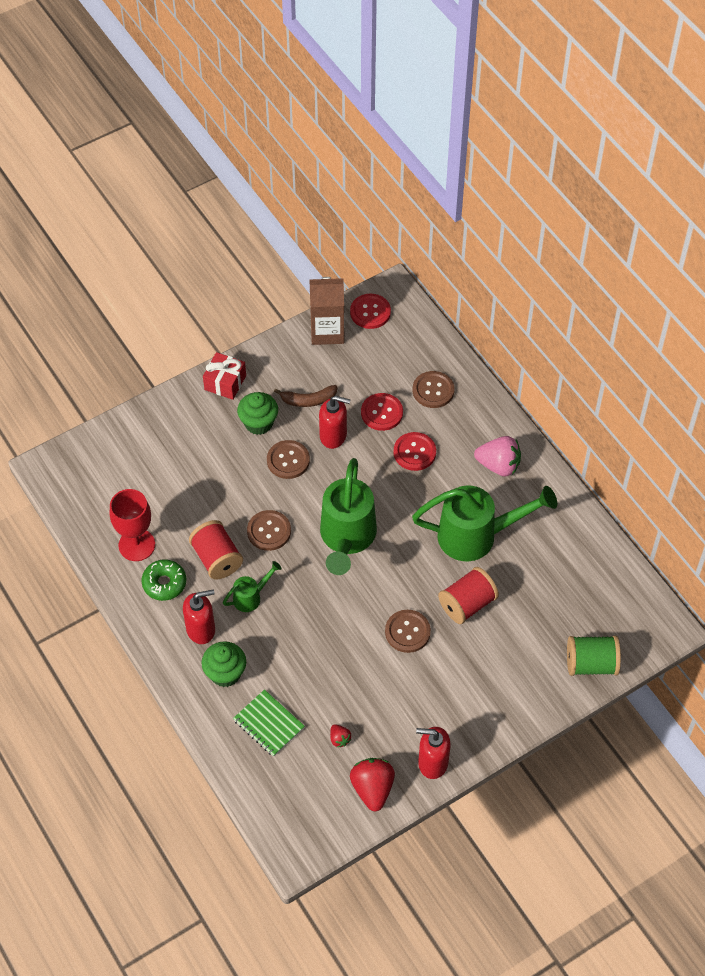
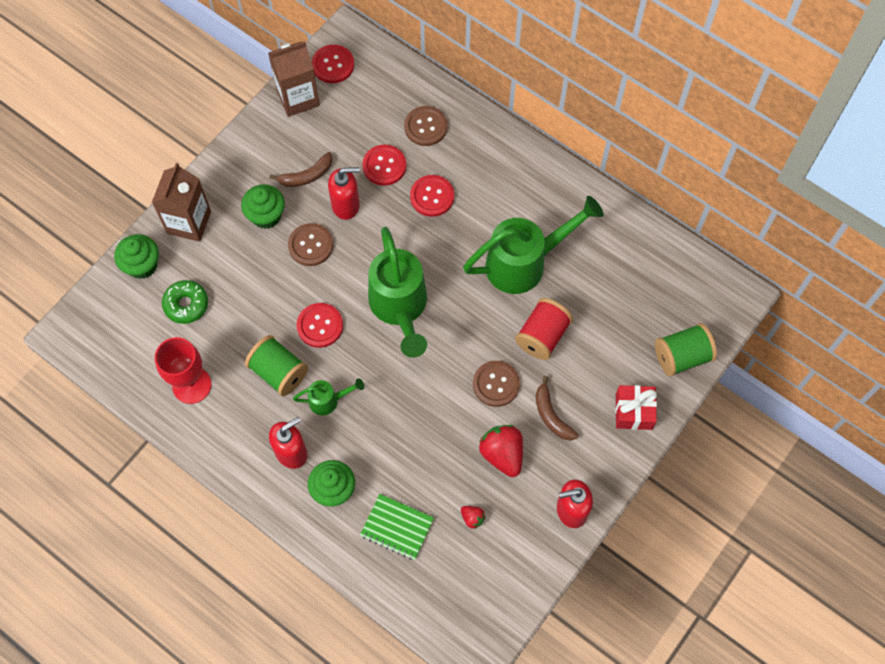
camera: 20 degrees left, 10 degrees up
green donut [141,559,186,601] -> green donut moved to [162,280,208,324]
red spool [189,520,243,579] -> green spool [245,335,308,396]
red gift [203,352,246,400] -> red gift moved to [615,385,657,430]
green watering can [223,561,282,612] -> green watering can turned 45 degrees clockwise [293,378,364,415]
brown button [247,510,291,551] -> red button [297,303,343,348]
red strawberry [350,758,395,811] -> red strawberry moved to [479,425,523,477]
pink strawberry [474,436,521,477] -> none
none -> green cupcake [114,234,159,279]
none -> brown carton [152,163,211,242]
none -> brown banana [536,376,578,441]

